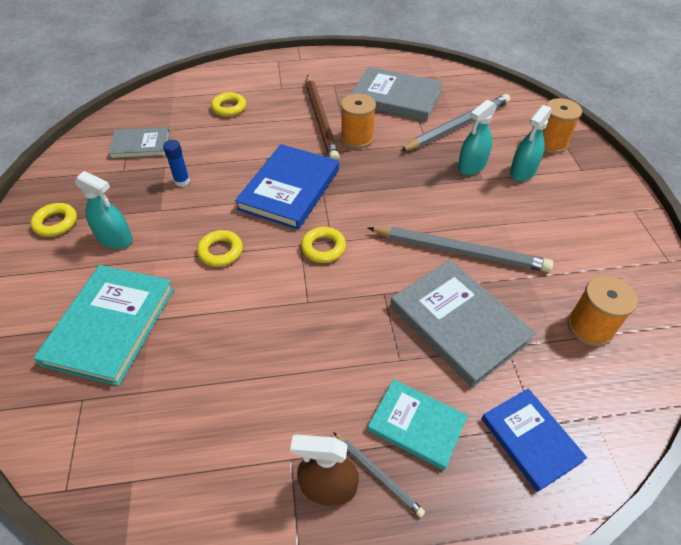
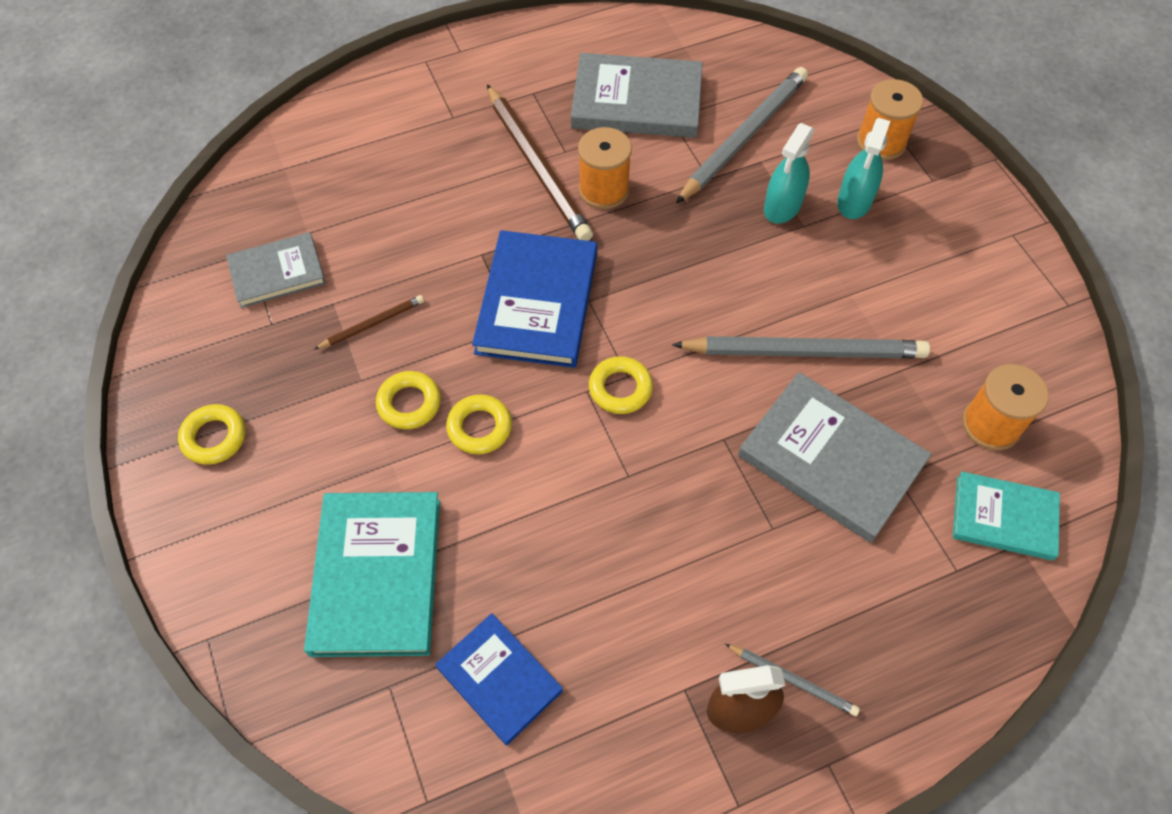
camera: 15 degrees left, 10 degrees up
turquoise spray bottle [74,171,133,249] -> none
blue glue stick [163,140,190,187] -> brown pencil [314,295,424,350]
yellow ring [211,92,246,117] -> yellow ring moved to [376,371,441,429]
turquoise book [368,379,468,470] -> turquoise book moved to [953,471,1060,561]
blue book [482,388,587,492] -> blue book moved to [436,613,563,745]

